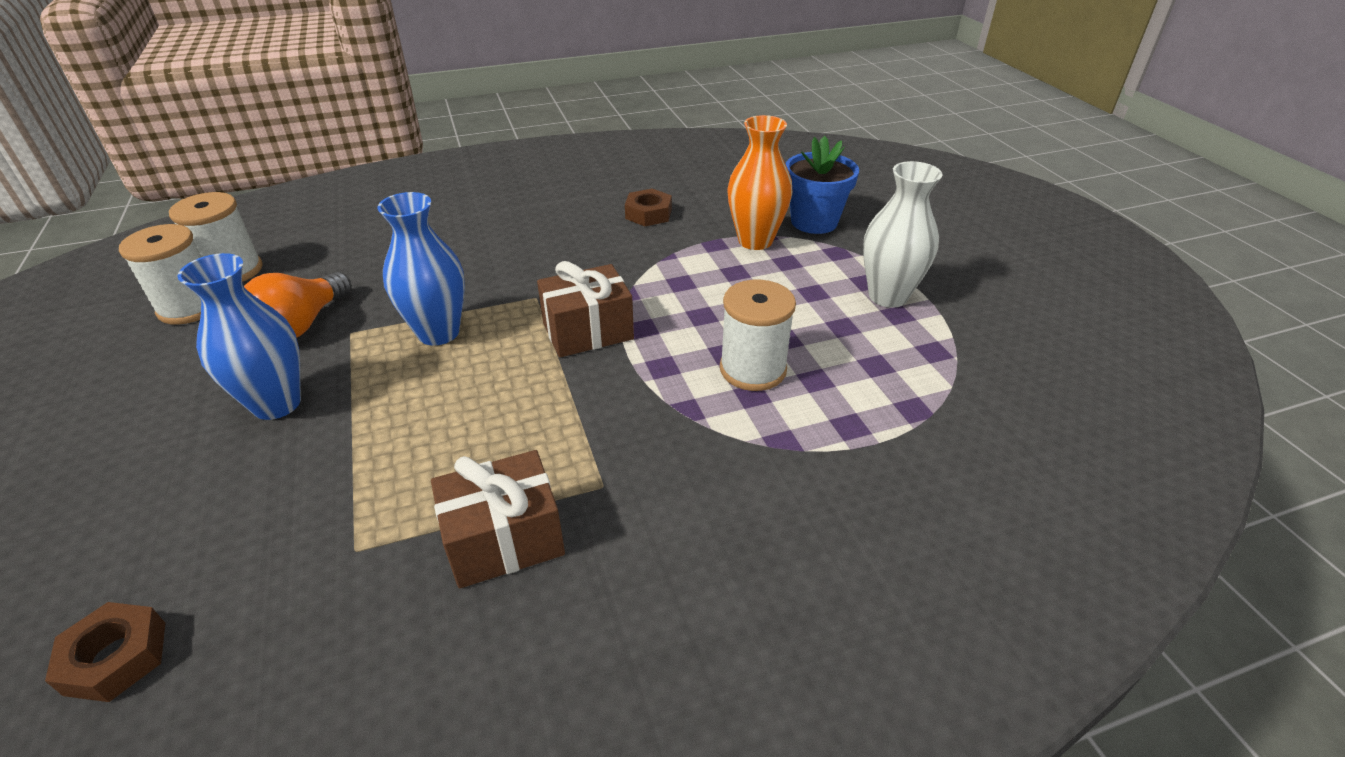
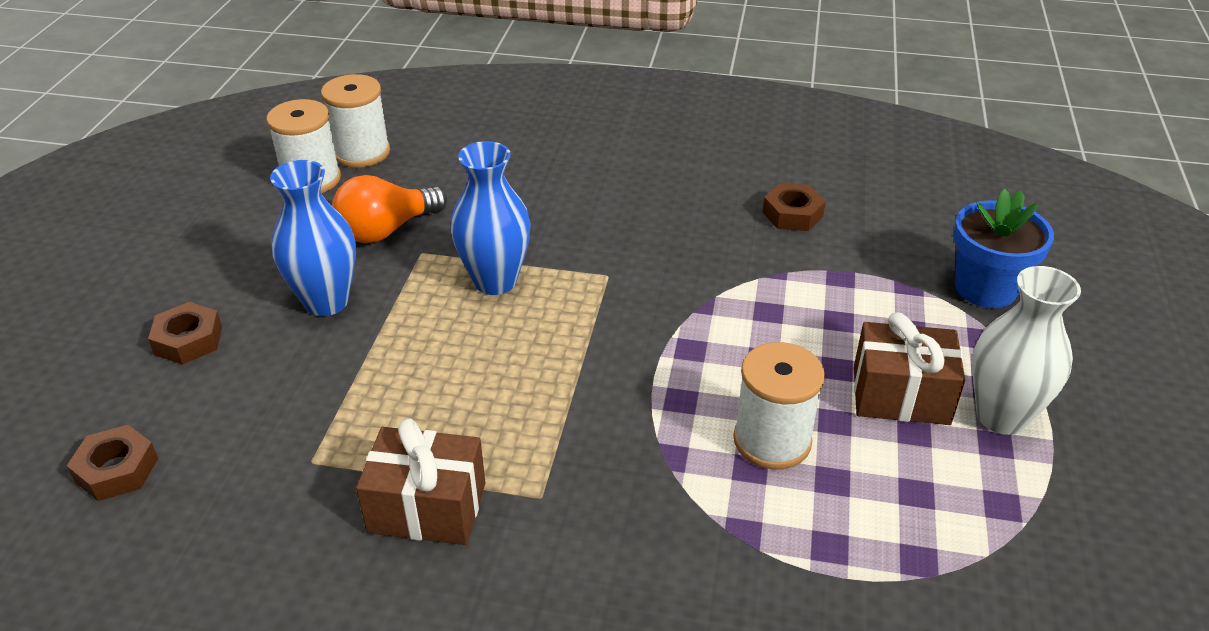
camera: 30 degrees right, 0 degrees up
brown gift [537,261,634,357] -> brown gift moved to [854,312,965,425]
orange vase [727,115,792,250] -> none
none -> brown nut [148,302,222,365]

